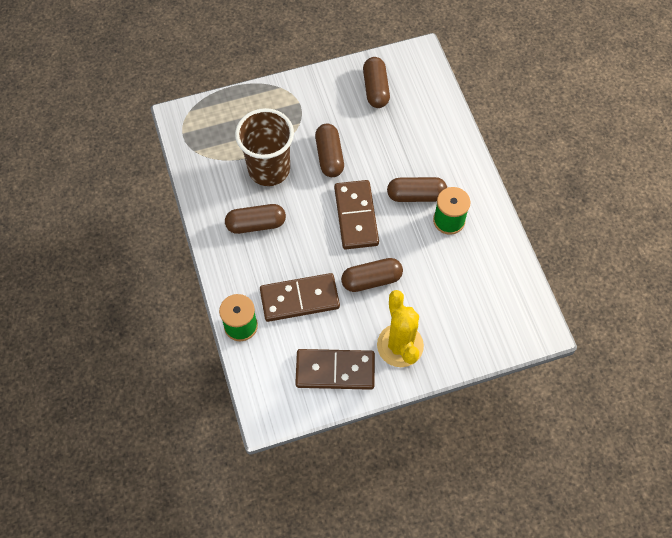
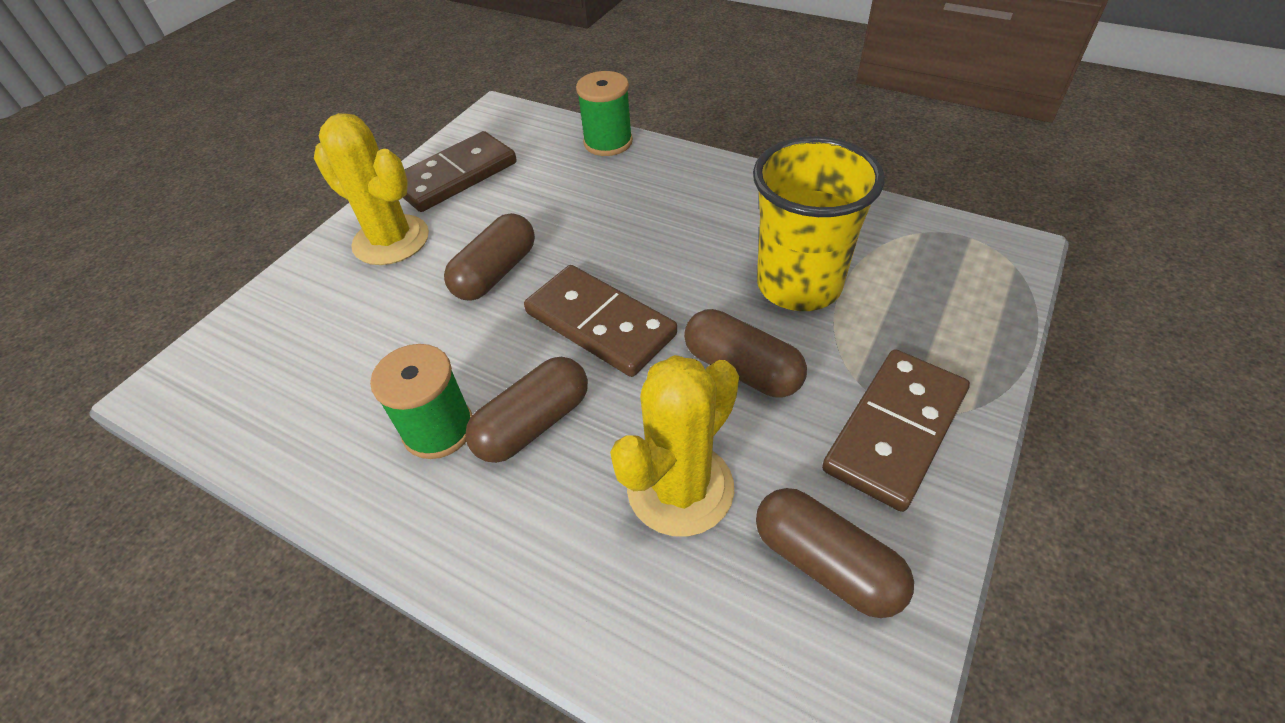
camera: 140 degrees right, 15 degrees down
brown capsule [225,204,286,234] -> none
brown cup [235,108,294,186] -> yellow cup [753,136,885,311]
brown domino [260,273,340,322] -> brown domino moved to [822,349,970,512]
none -> yellow cactus [610,355,739,537]

